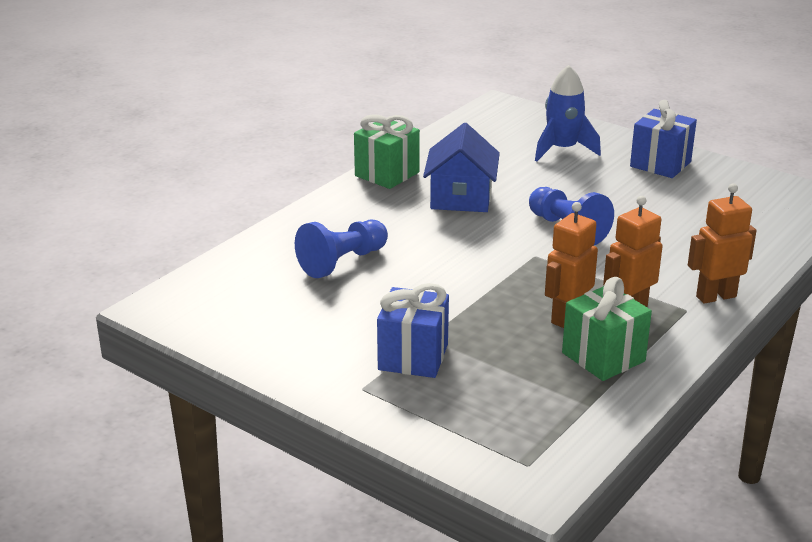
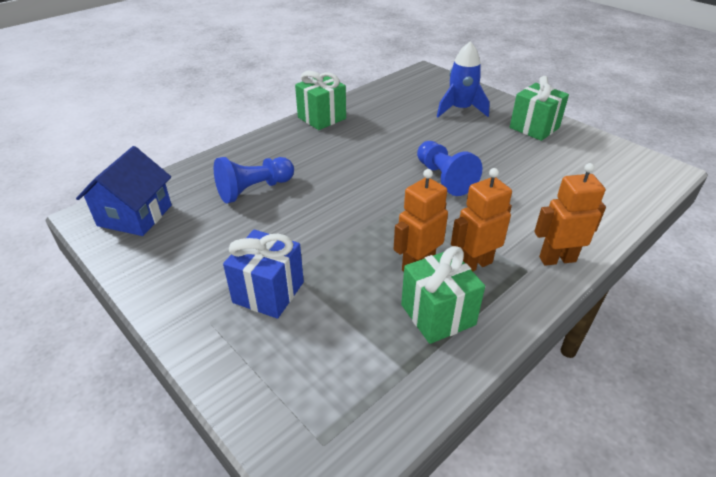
camera: 10 degrees right, 10 degrees up
blue house [423,123,500,212] -> blue house moved to [76,146,172,236]
blue gift [630,100,697,178] -> green gift [510,76,569,141]

